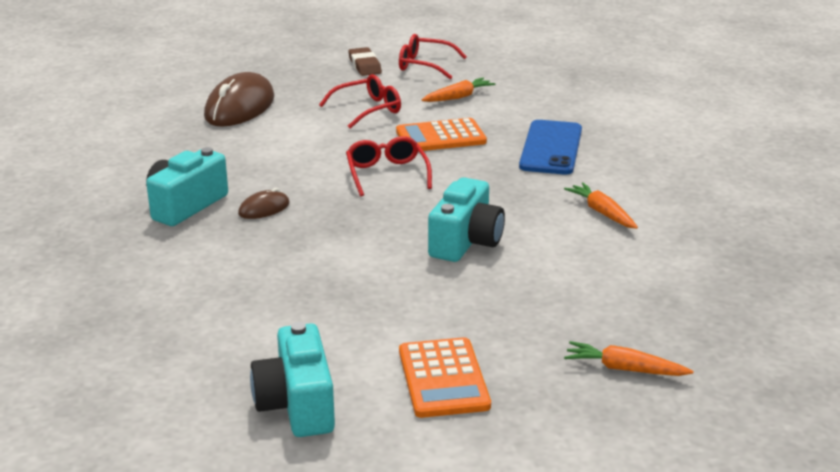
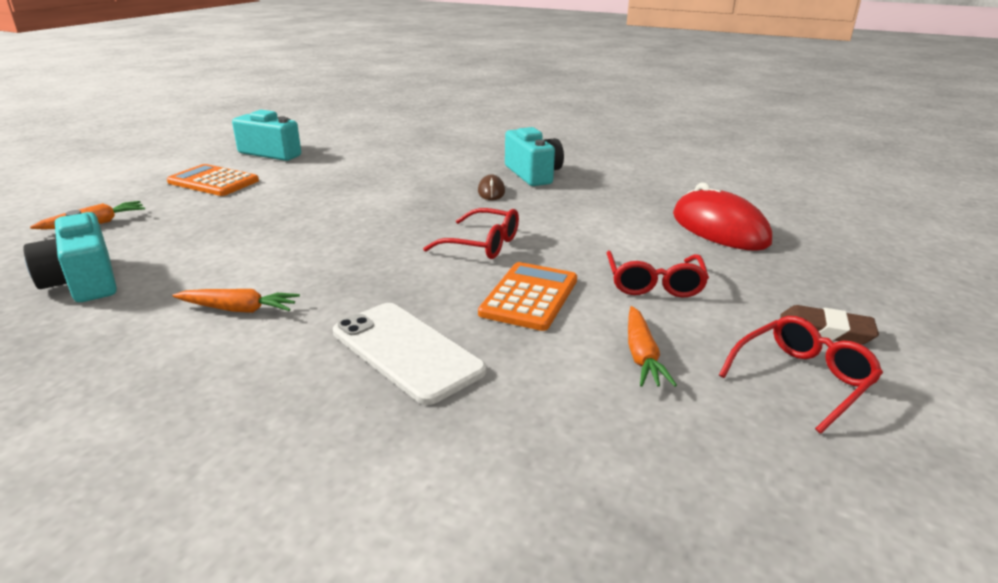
camera: 125 degrees right, 0 degrees up
brown mouse [204,72,274,127] -> red mouse [673,183,772,251]
turquoise camera [428,177,505,262] -> turquoise camera moved to [23,210,117,302]
blue phone [519,120,582,174] -> white phone [333,303,486,405]

